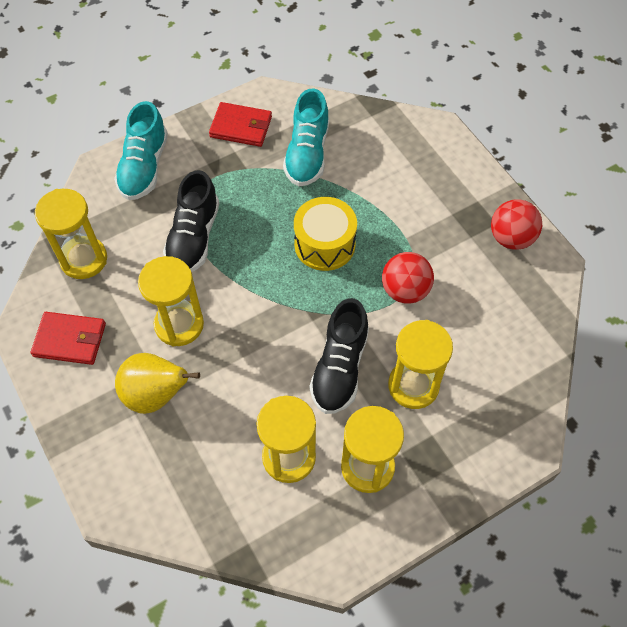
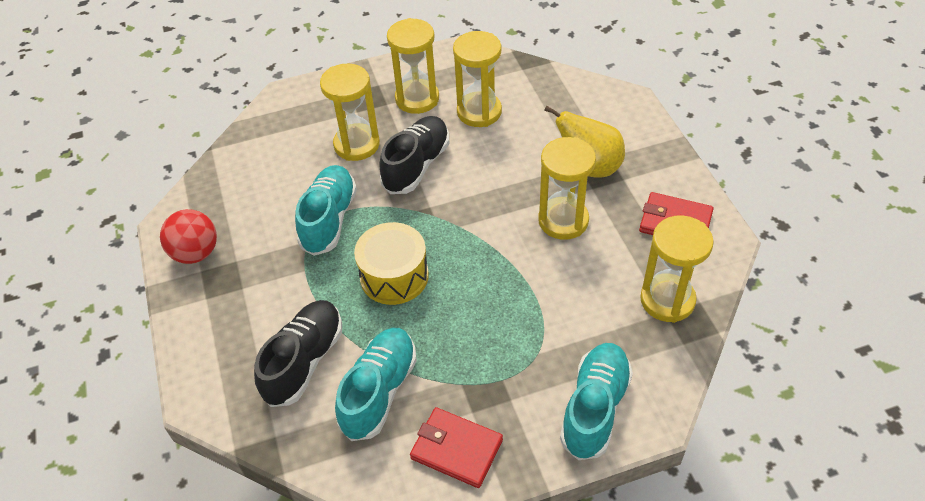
camera: 165 degrees left, 10 degrees down
black shoe [163,170,219,272] -> black shoe moved to [254,300,342,407]
red ball [382,252,434,304] -> turquoise shoe [295,165,357,256]

